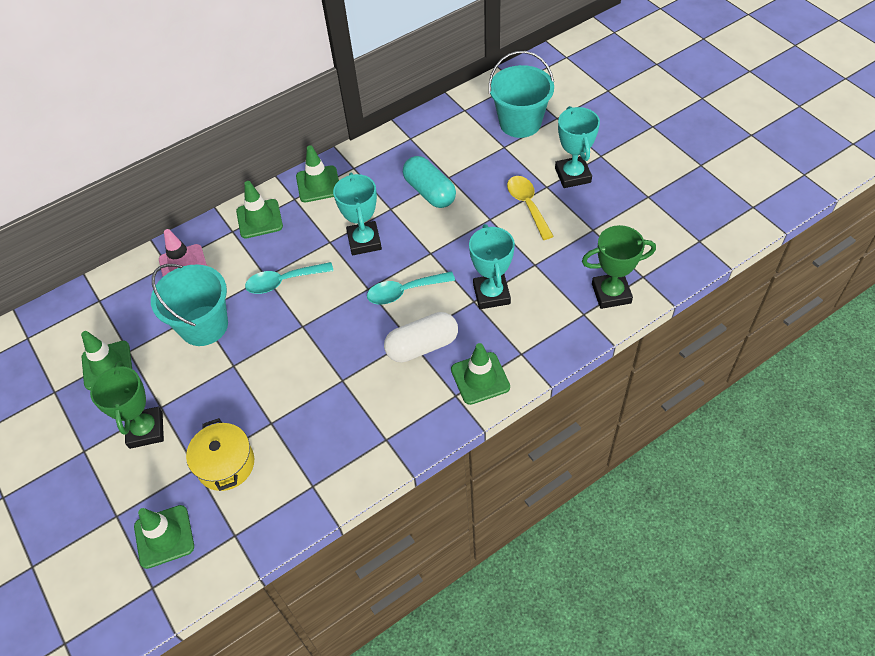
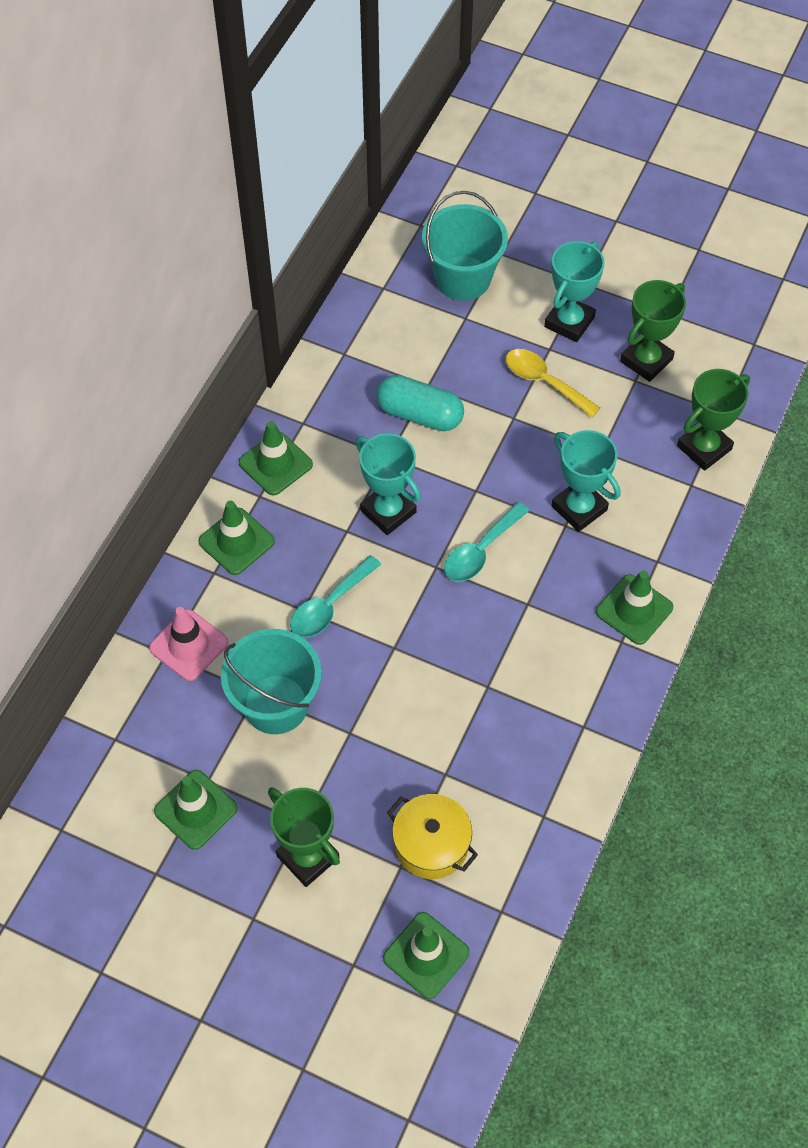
camera: 35 degrees left, 5 degrees up
white capsule [384,312,458,363] -> none
turquoise trophy [555,106,600,188] -> turquoise trophy turned 75 degrees clockwise [544,241,605,342]
none -> green trophy [620,280,686,382]

